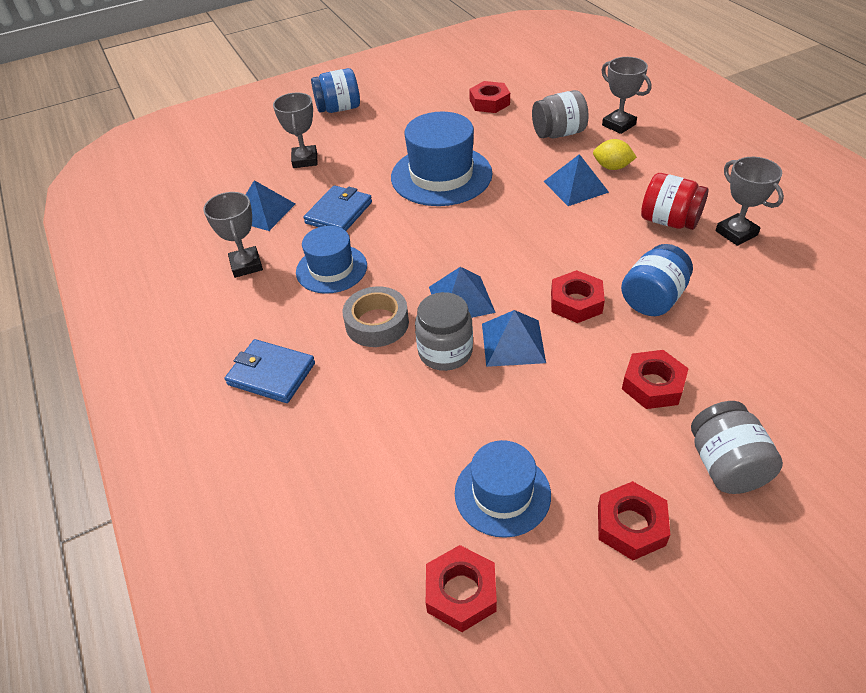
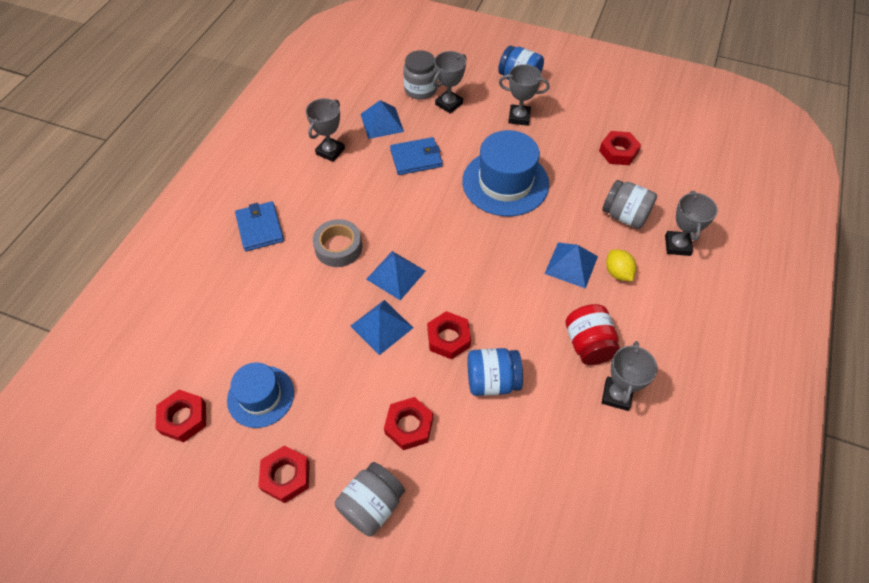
camera: 45 degrees right, 10 degrees up
blue hat [296,226,367,294] -> none
grey jar [415,292,473,371] -> grey jar moved to [403,50,437,100]
none -> grey trophy [499,64,550,126]

